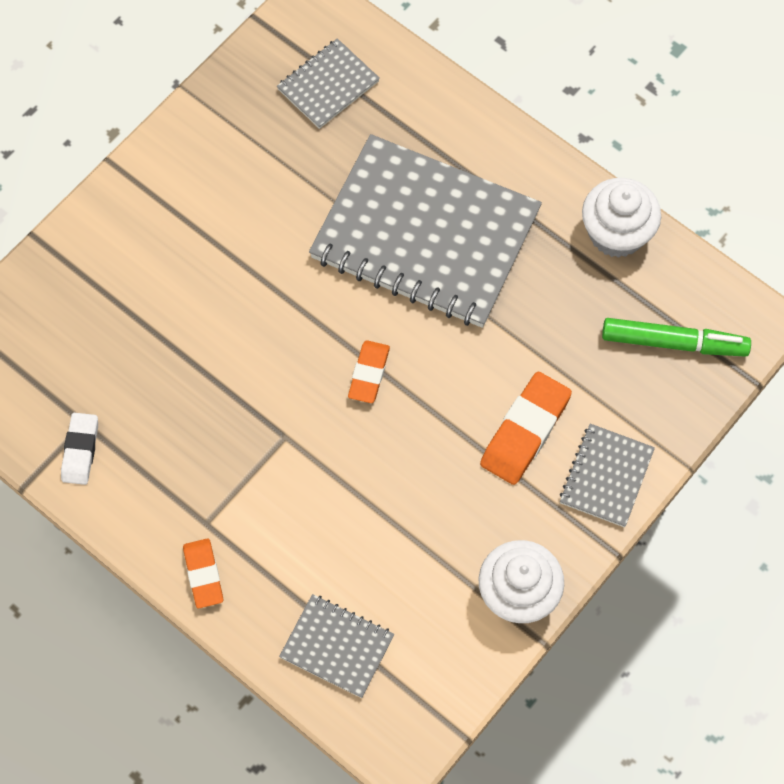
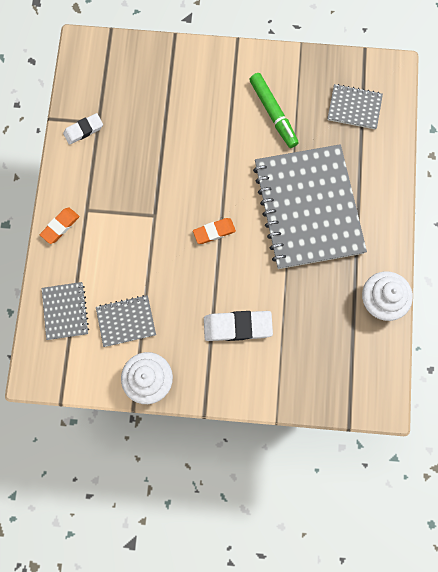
camera: 55 degrees right, 10 degrees up
orange eraser [480,372,572,485] -> white eraser [204,311,273,341]
grey notebook [560,424,655,527] -> grey notebook moved to [96,295,156,347]
green marker [602,318,751,357] -> green marker moved to [249,73,299,148]

